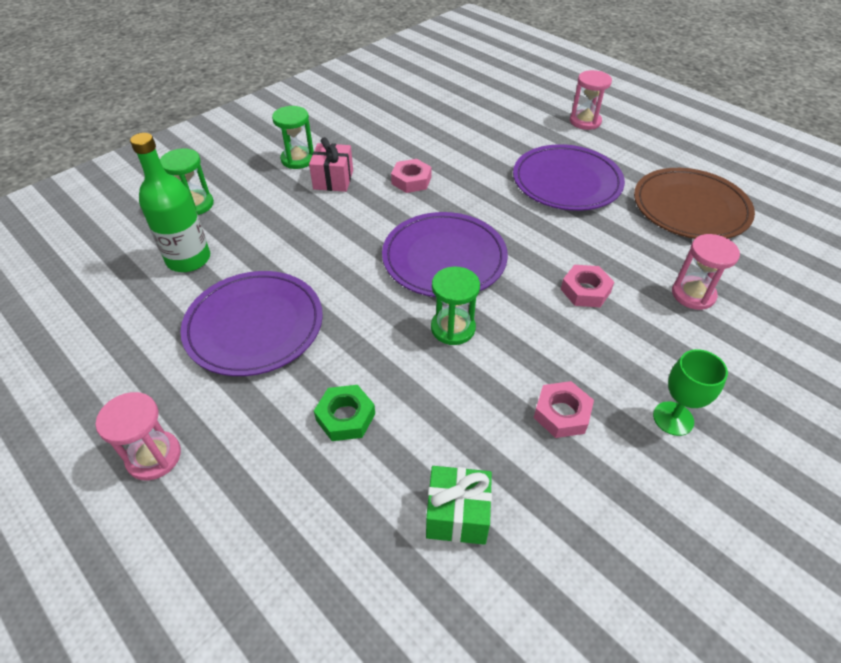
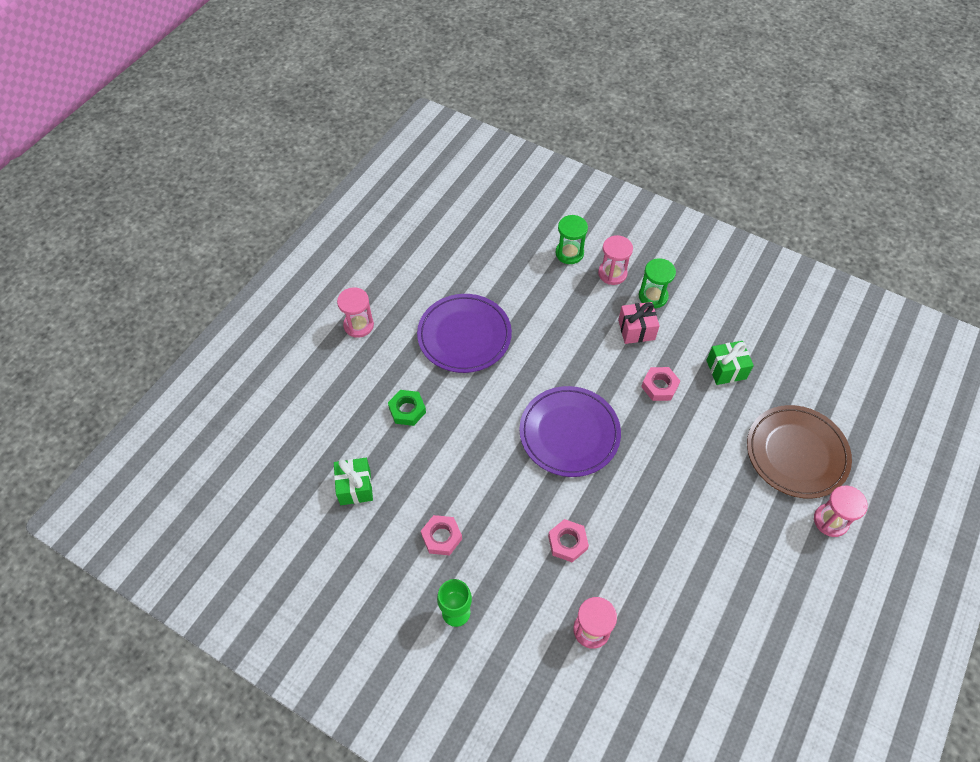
camera: 75 degrees right, 10 degrees up
green bottle [130,133,210,272] -> none
green hourglass [431,267,480,345] -> none
purple plate [513,144,625,211] -> none
brown plate [634,168,755,239] -> brown plate moved to [747,405,852,499]
none -> pink hourglass [598,235,633,285]
none -> green gift [706,341,754,385]

